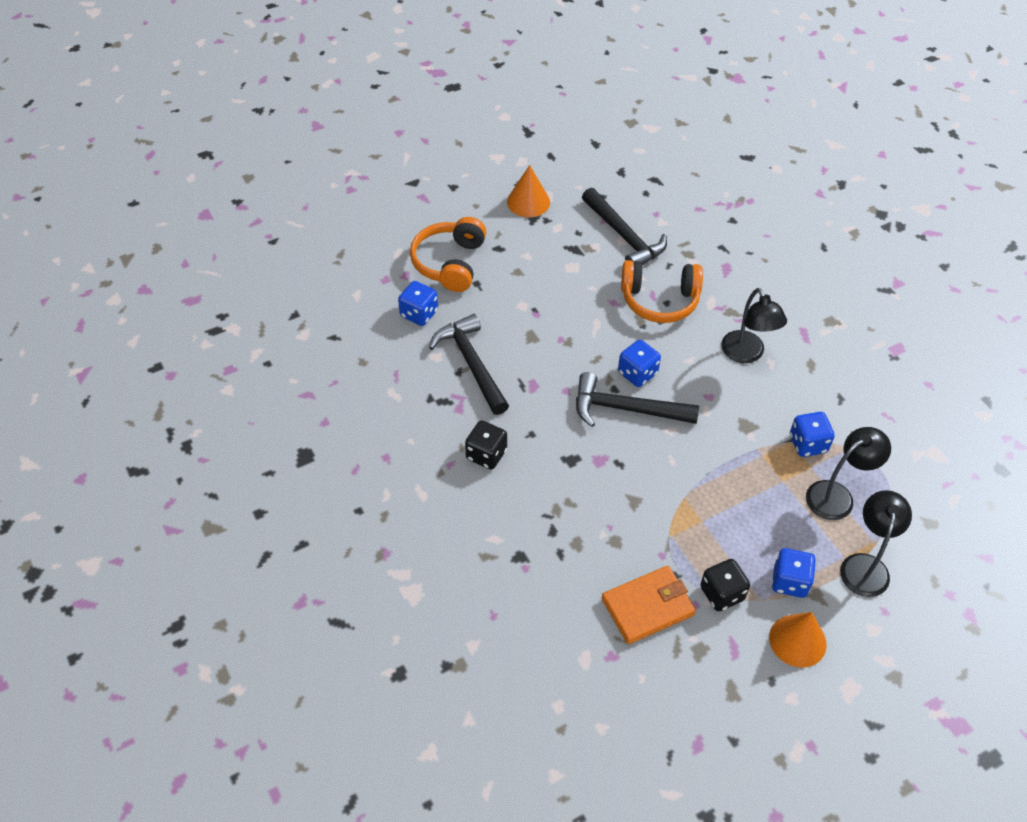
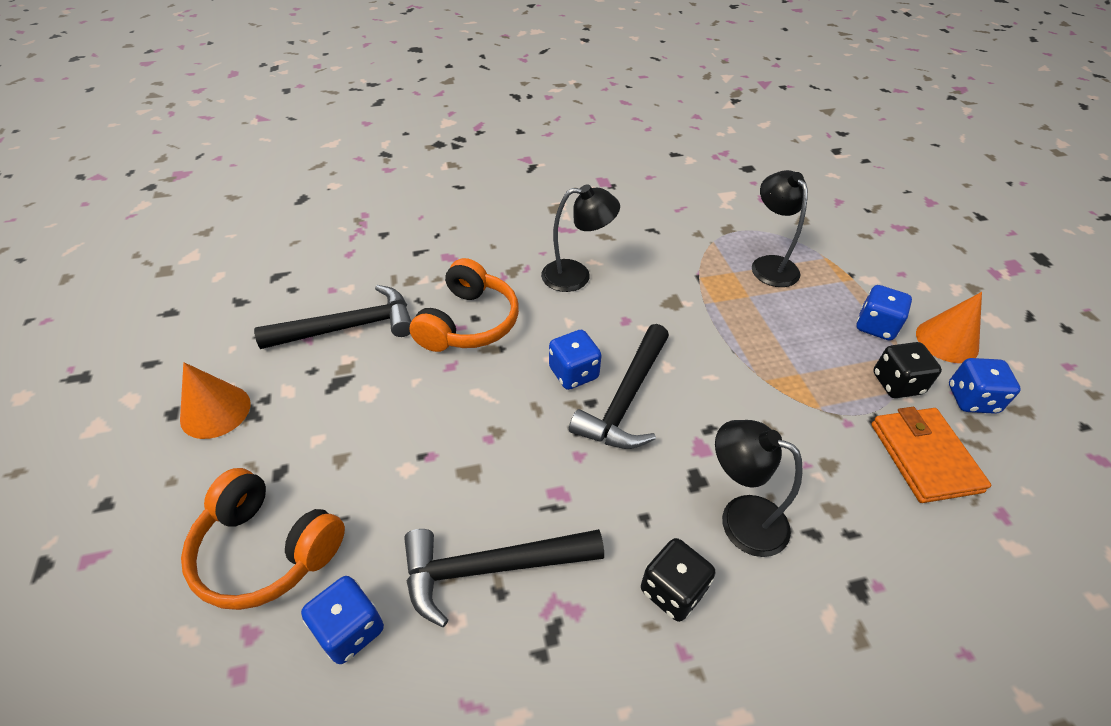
camera: 75 degrees left, 5 degrees down
blue dice [790,412,835,457] -> blue dice moved to [949,358,1021,414]
black lamp [840,490,912,597] -> black lamp moved to [715,420,803,557]

